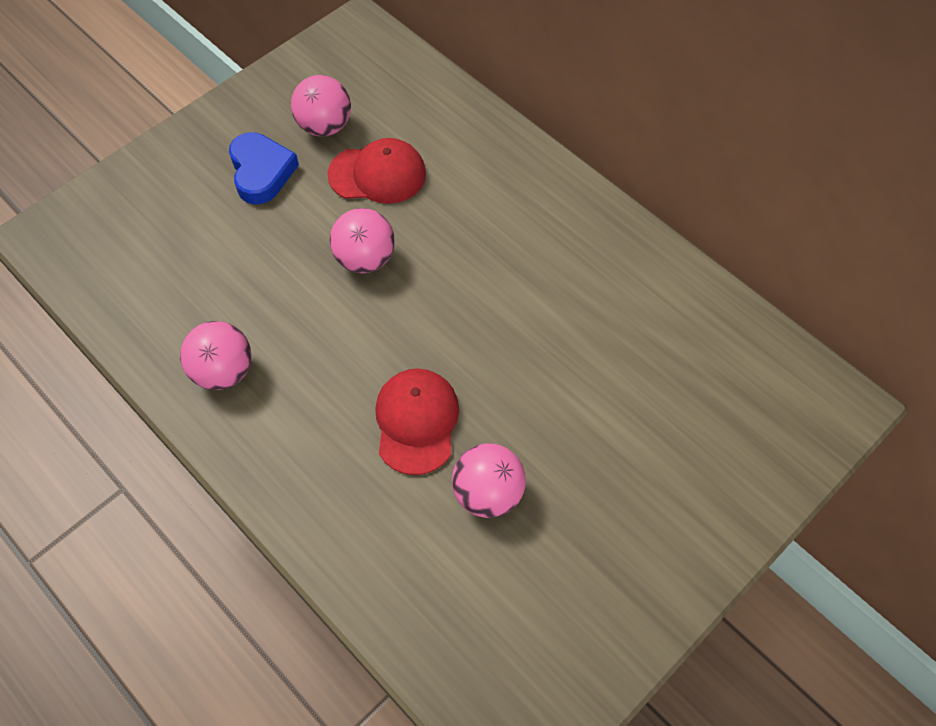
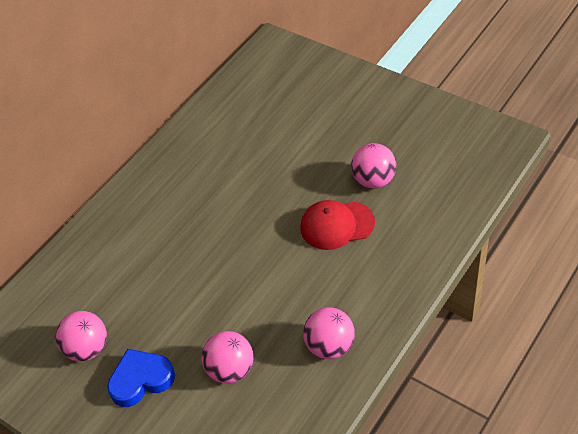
camera: 95 degrees left, 10 degrees down
red cap [328,138,426,204] -> none
pink ball [330,208,395,273] -> pink ball moved to [201,331,254,384]

